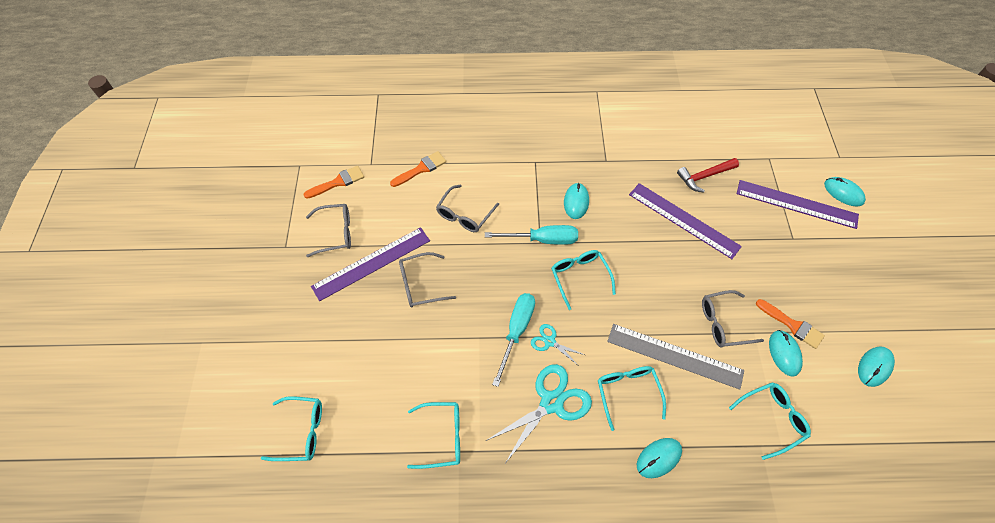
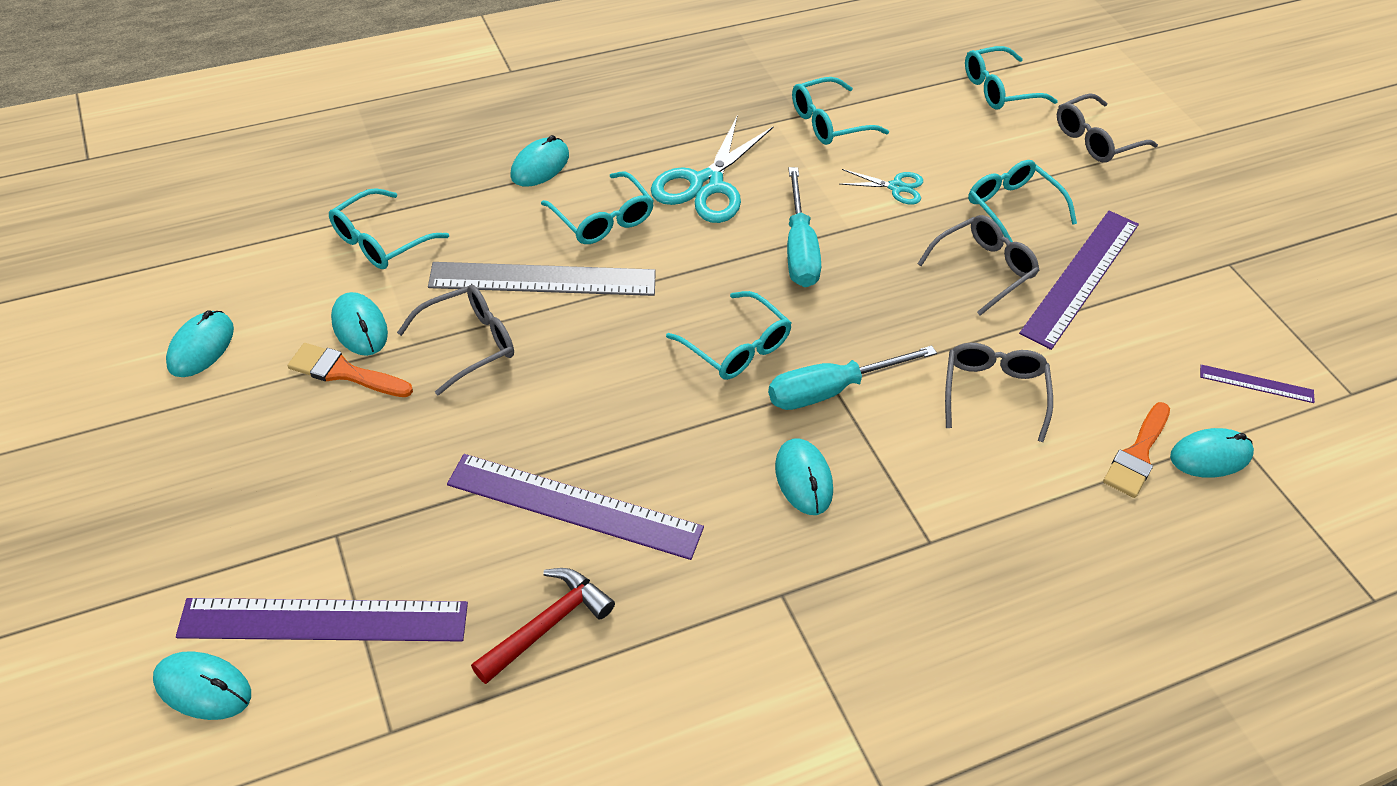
camera: 155 degrees right, 10 degrees down
orange brush [303,166,364,199] -> purple ruler [1200,364,1315,403]
grey glasses [306,204,351,257] -> grey glasses moved to [1057,93,1158,162]
turquoise scissors [531,324,585,365] -> turquoise scissors moved to [840,169,923,205]
none -> turquoise glasses [968,160,1077,242]
none -> turquoise mouse [1170,428,1254,478]

